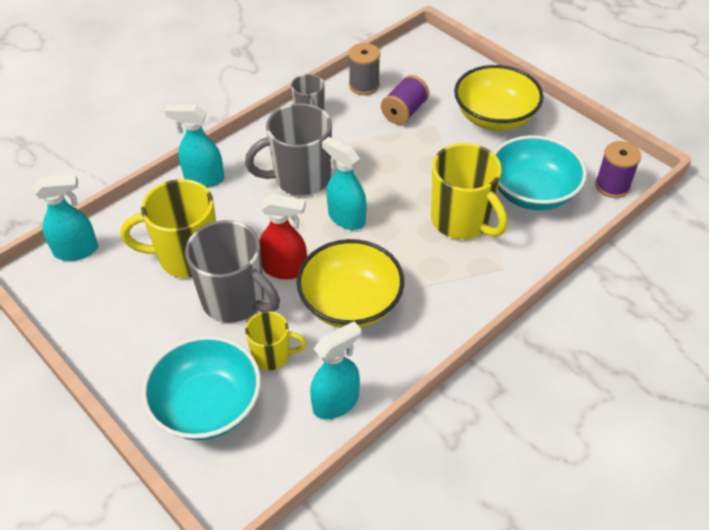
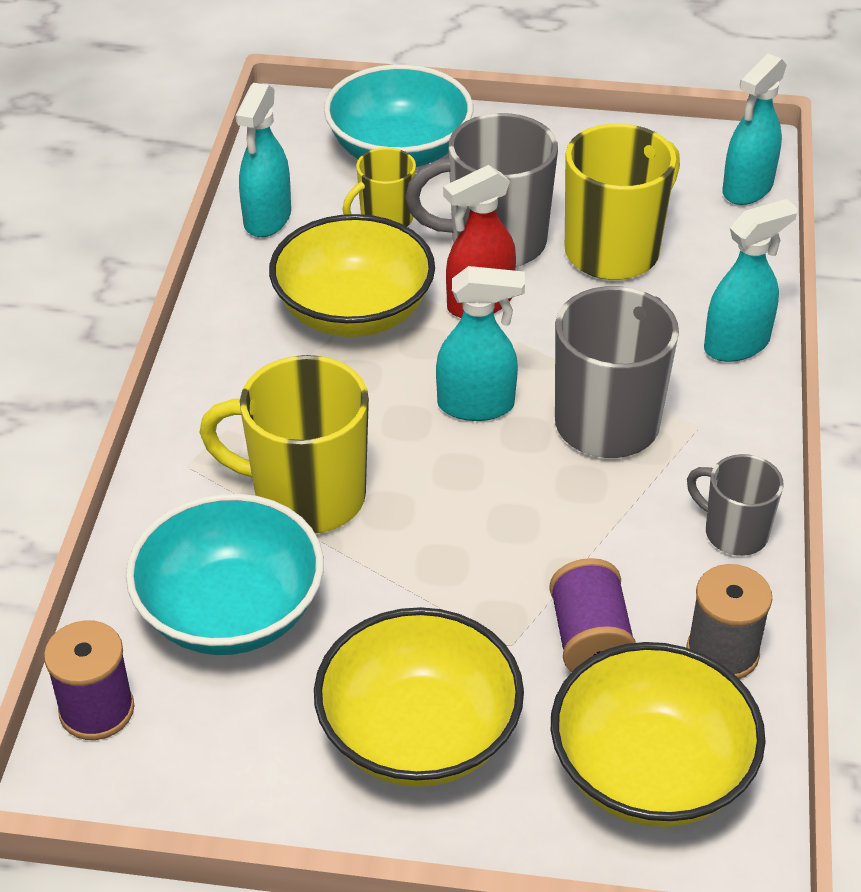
camera: 140 degrees right, 5 degrees down
none -> yellow bowl [551,642,766,827]

